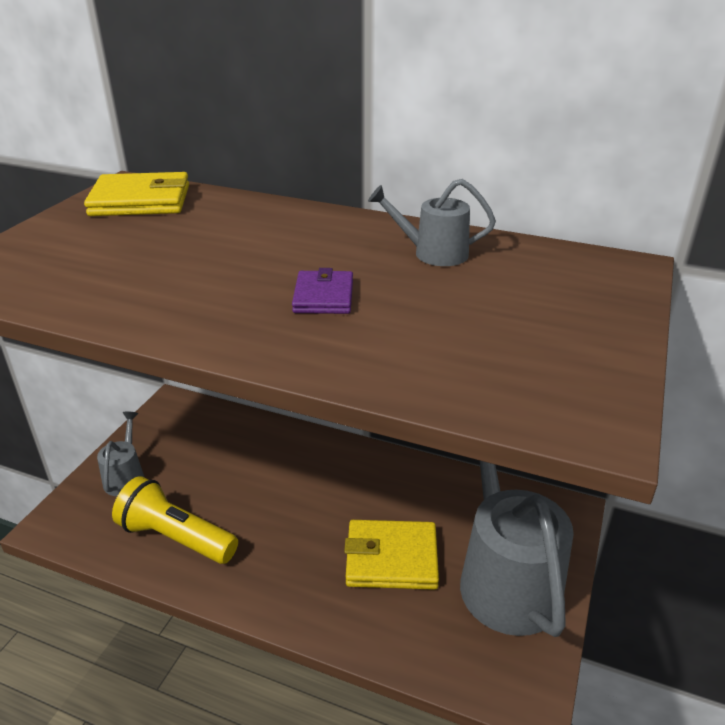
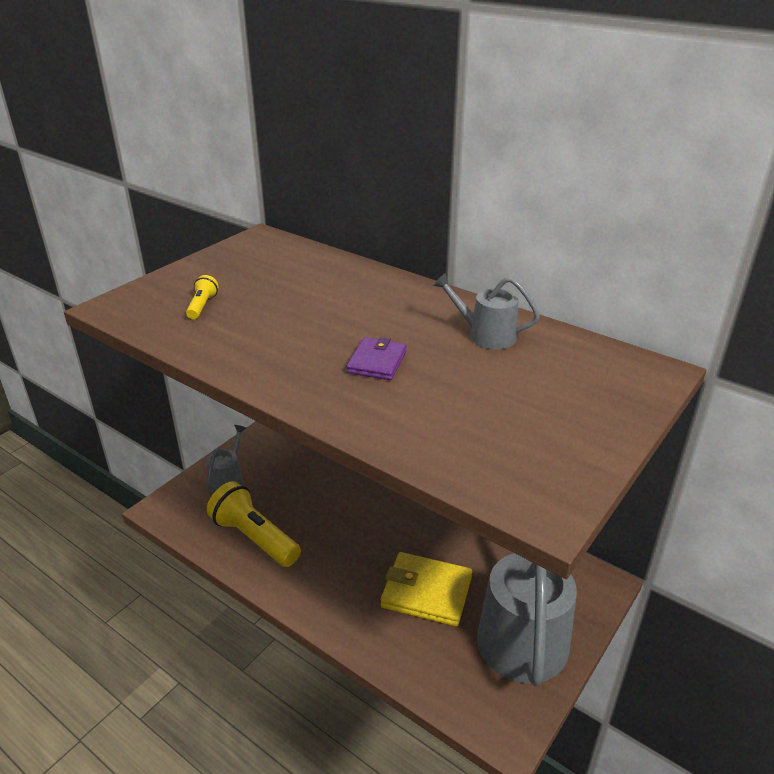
camera: 15 degrees right, 0 degrees up
yellow wallet [84,172,189,216] -> none
none -> yellow flashlight [186,275,219,319]

